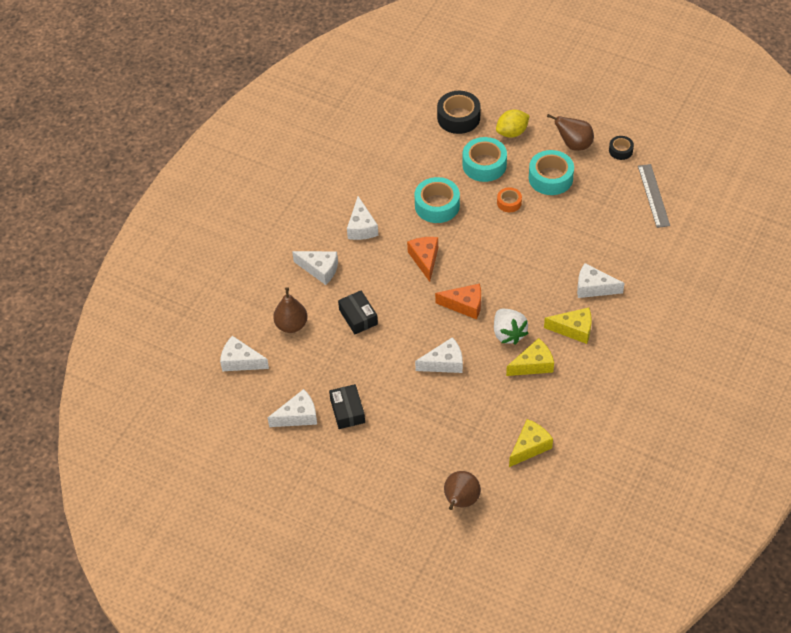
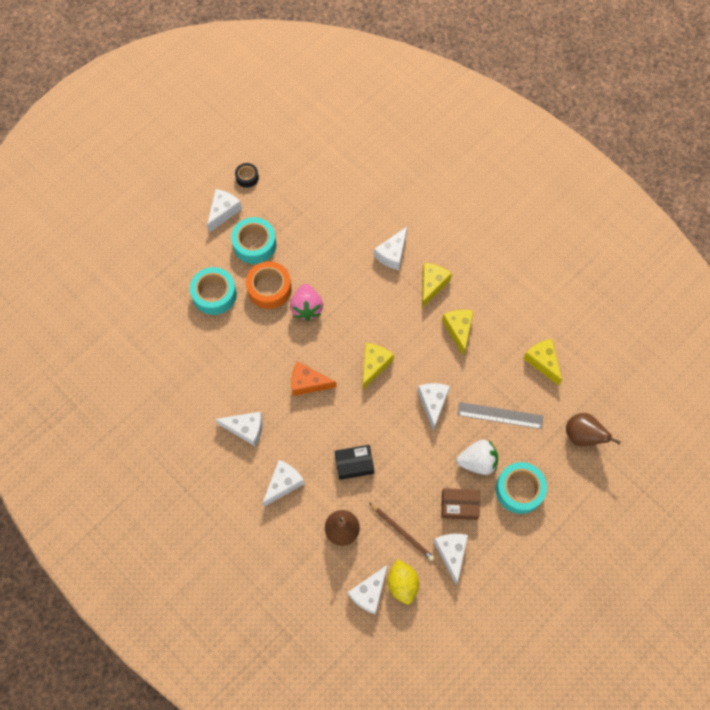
camera: 75 degrees left, 15 degrees up
black box [329,384,365,429] -> brown box [442,488,480,520]
turquoise tape [415,177,460,223] -> turquoise tape moved to [496,462,547,514]
orange cheese [435,284,481,319] -> yellow cheese [363,343,394,389]
black tape [437,91,481,134] -> none
white strawberry [494,309,528,345] -> white strawberry moved to [456,440,498,475]
yellow lemon [496,110,530,138] -> yellow lemon moved to [388,559,419,605]
orange tape [497,187,522,212] -> orange tape [246,261,292,309], size x1.83
brown pear [547,114,594,151] -> white cheese [207,189,242,233]
grey ruler [638,164,670,228] -> grey ruler moved to [458,402,543,429]
none -> pink strawberry [290,284,323,321]
none -> brown pencil [369,503,434,561]

